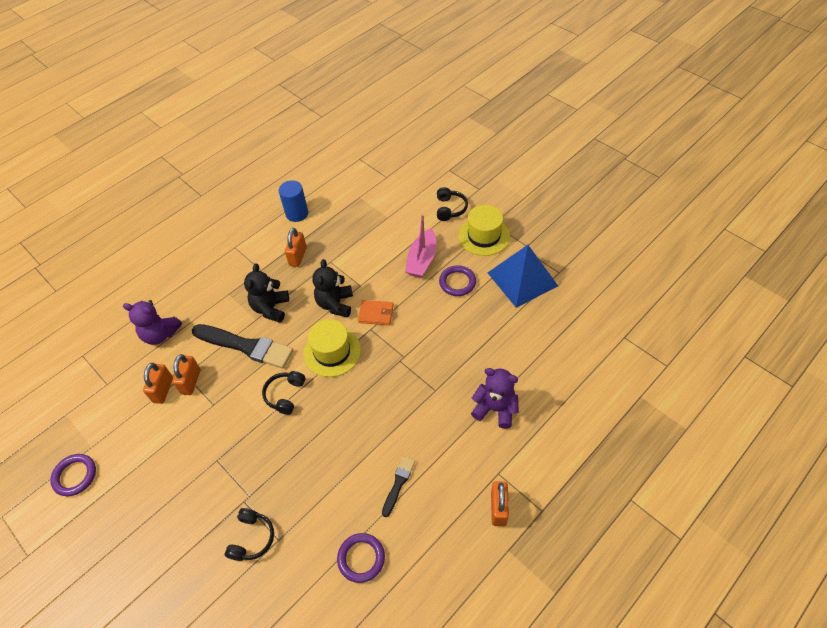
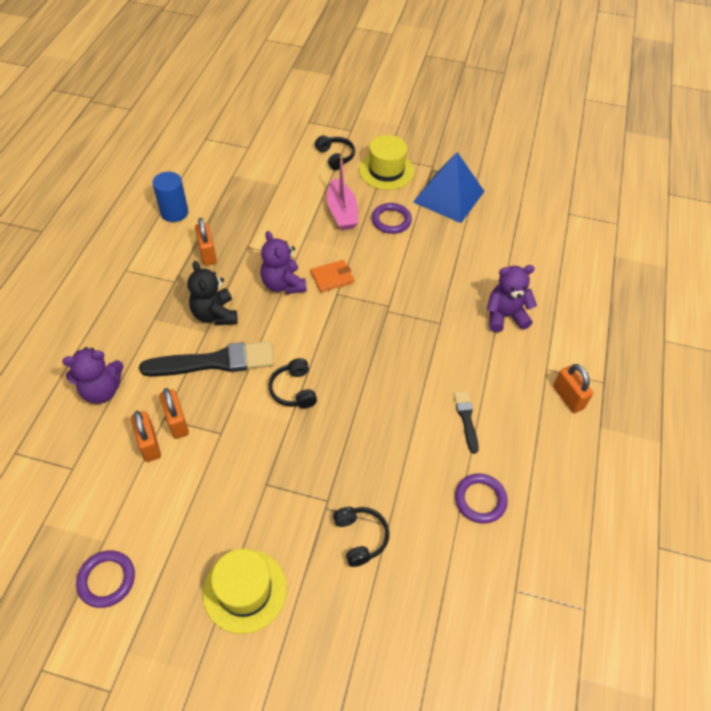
camera: 35 degrees left, 0 degrees up
yellow hat [303,319,361,377] -> yellow hat moved to [203,549,287,634]
black teddy bear [312,259,353,318] -> purple teddy bear [260,231,307,294]

